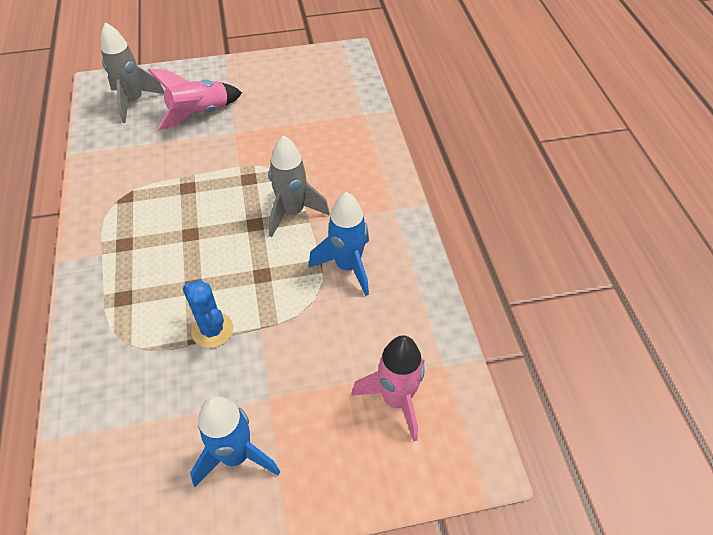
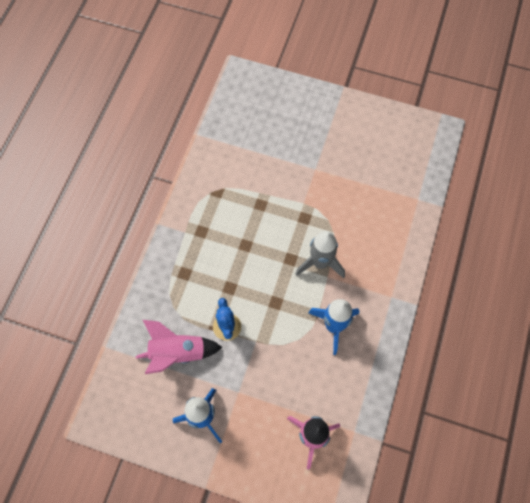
camera: 30 degrees right, 15 degrees up
grey rocket [101,22,164,123] -> none
pink rocket [148,69,242,130] -> pink rocket moved to [136,320,222,374]

